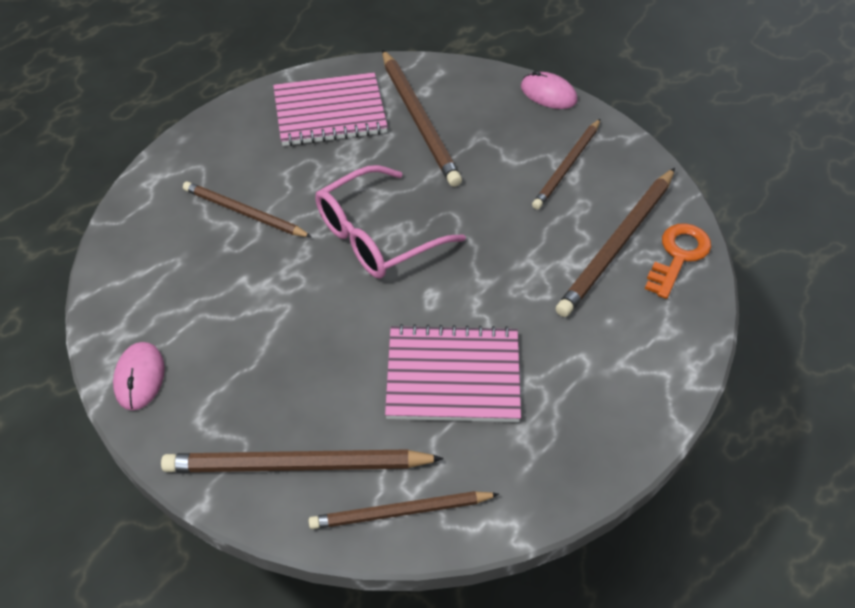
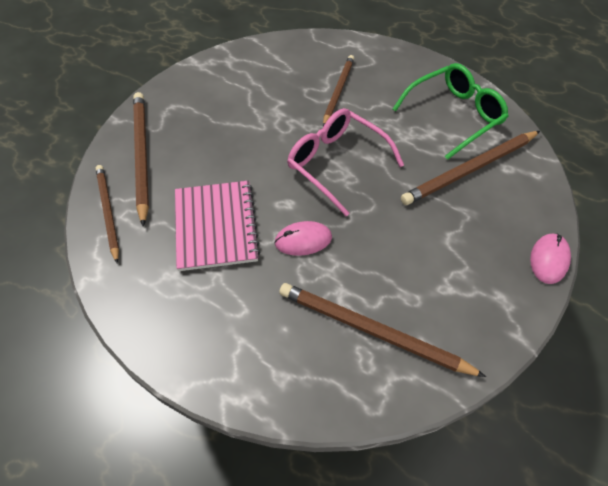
camera: 80 degrees right, 5 degrees up
pink mouse [113,342,165,410] -> pink mouse moved to [274,221,332,256]
pink notebook [273,73,388,146] -> green glasses [393,63,509,160]
brown pencil [532,119,600,210] -> none
orange key [645,223,711,299] -> none

